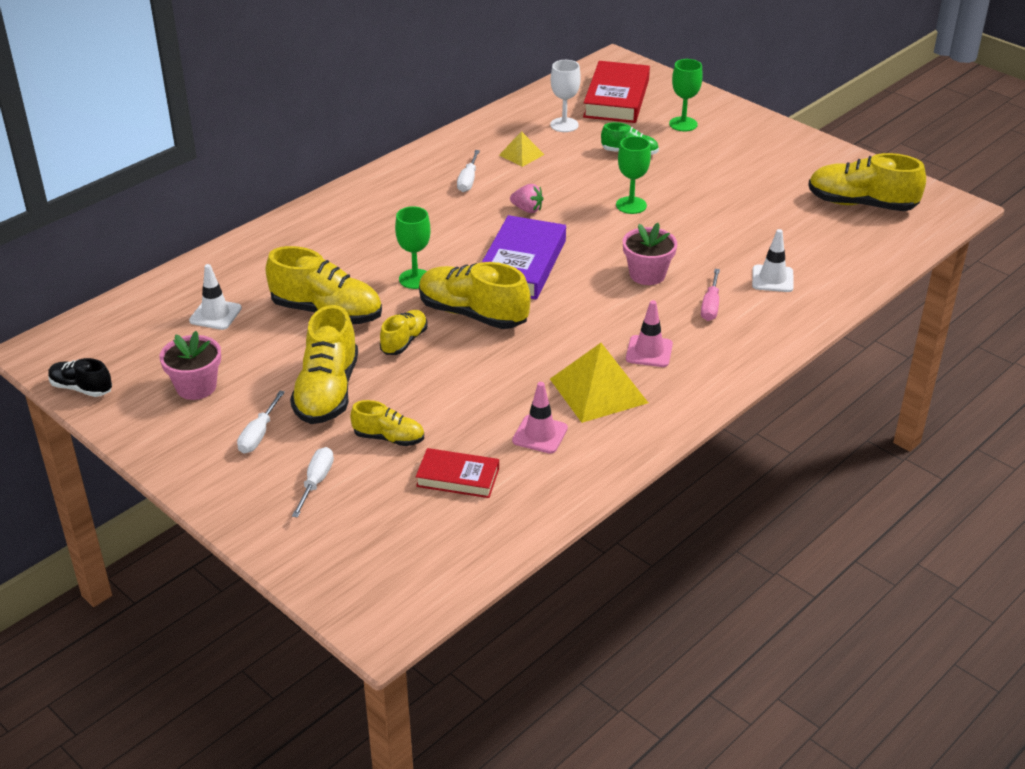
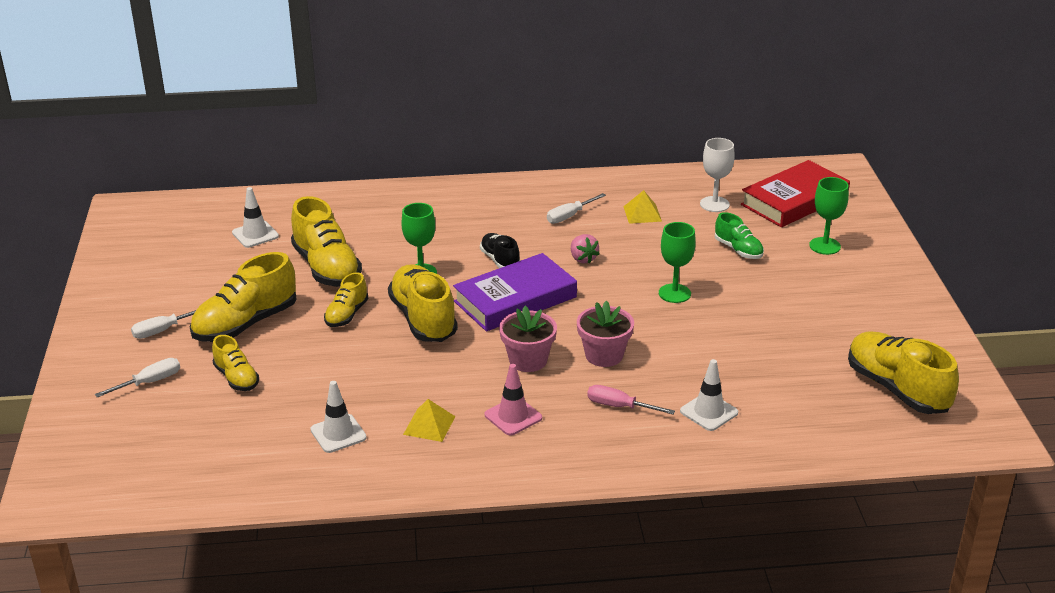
camera: 40 degrees right, 5 degrees down
black shoe [48,358,112,397] -> black shoe moved to [480,233,521,268]
pink flower pot [160,331,221,400] -> pink flower pot moved to [499,306,557,372]
yellow shoe [380,310,428,355] -> yellow shoe turned 135 degrees clockwise [324,272,368,327]
red book [416,448,499,498] -> none
pink traffic cone [512,382,568,454] -> white traffic cone [310,381,367,453]
yellow pyramid [550,343,648,423] -> yellow pyramid [403,399,455,442], size x0.55
pink screwdriver [701,269,720,321] -> pink screwdriver turned 60 degrees clockwise [587,385,675,414]

